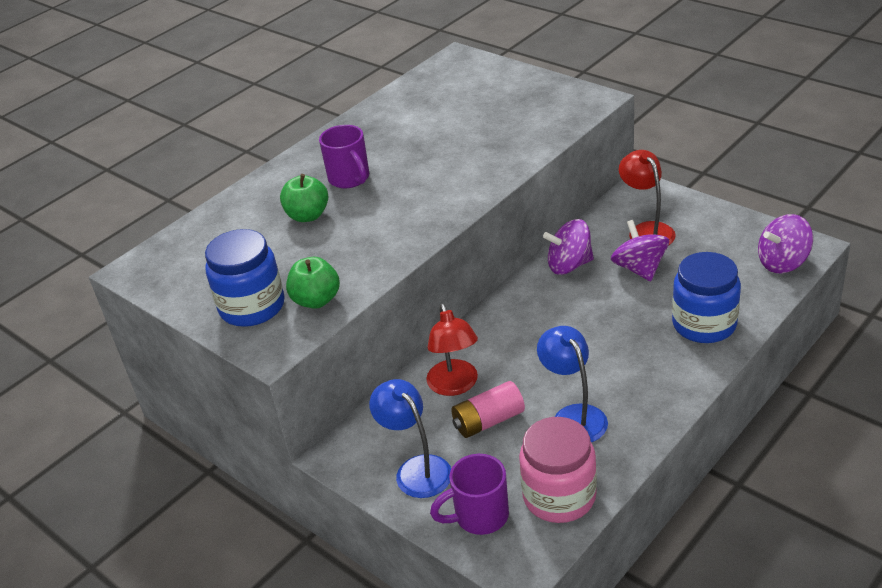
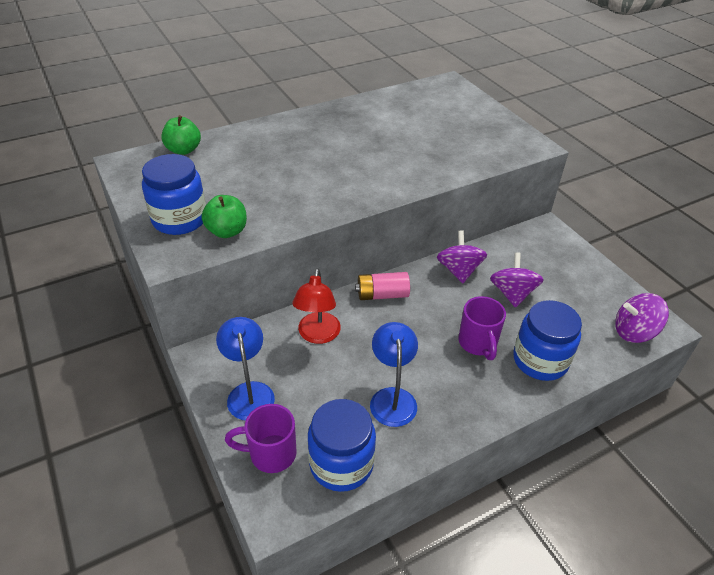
camera: 15 degrees right, 5 degrees up
green apple [280,174,328,222] -> green apple moved to [161,115,201,155]
purple mug [319,125,369,189] -> purple mug moved to [459,296,506,360]
pink battery [451,381,525,438] -> pink battery moved to [355,272,410,300]
pink jar [519,417,597,523] -> blue jar [308,399,376,492]
purple spinning top [543,219,594,275] -> purple spinning top turned 75 degrees clockwise [437,230,487,283]
red lamp [619,150,676,246] -> none

